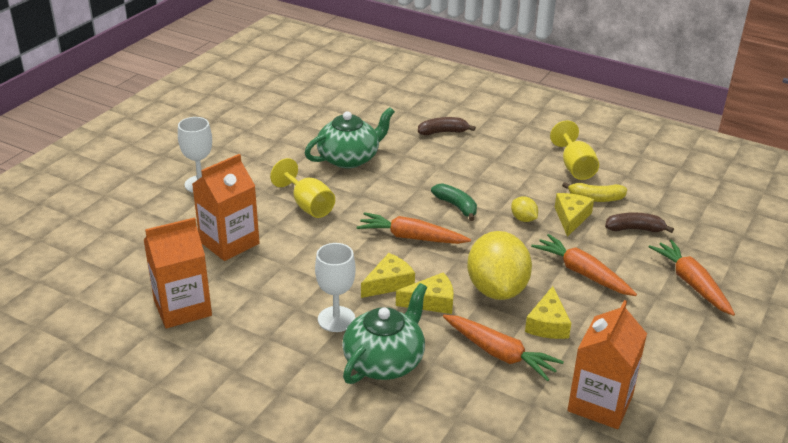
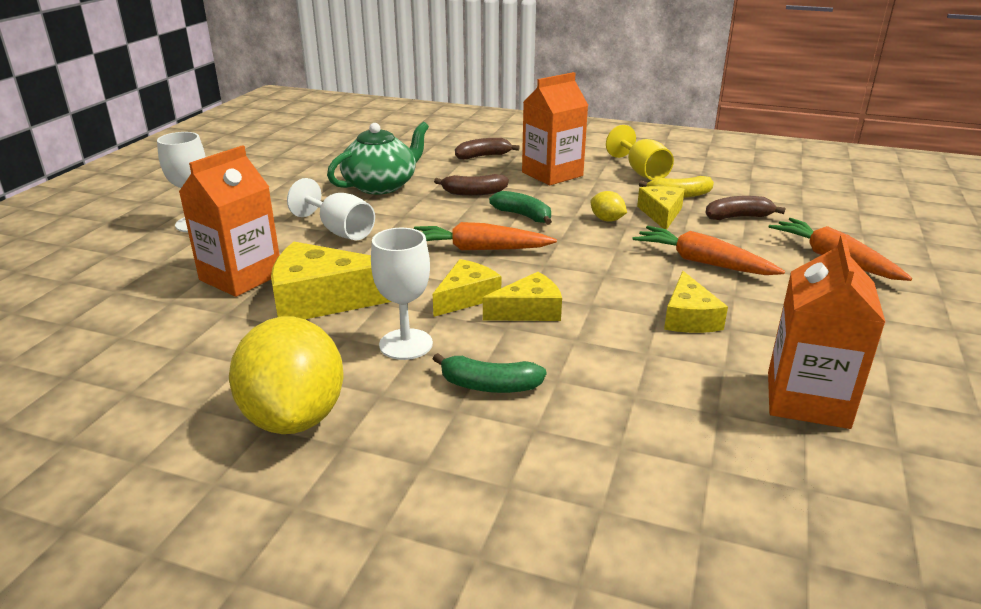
camera: 10 degrees left, 5 degrees down
orange carton [144,217,212,328] -> orange carton moved to [522,72,588,185]
yellow goblet [270,158,335,218] -> white goblet [287,178,375,241]
green teapot [342,283,427,384] -> green banana [433,353,546,393]
orange carrot [443,315,564,381] -> none
yellow lemon [467,231,532,300] -> yellow lemon moved to [229,317,344,434]
none -> yellow cheese [271,242,392,319]
none -> brown banana [434,174,509,196]

